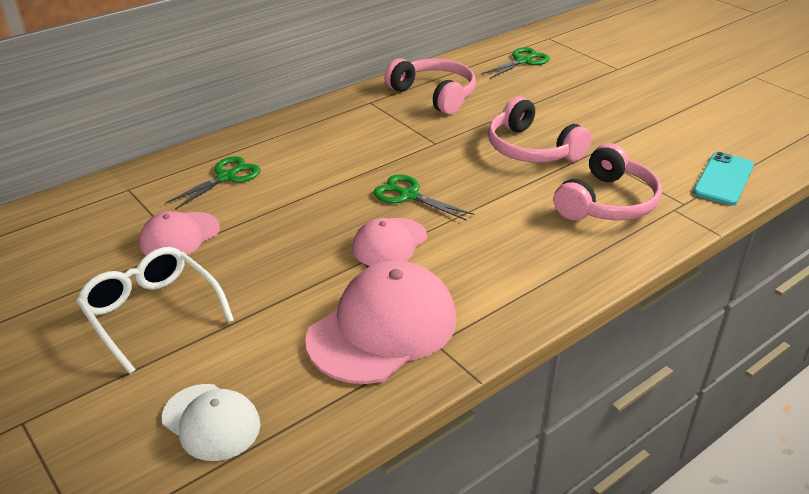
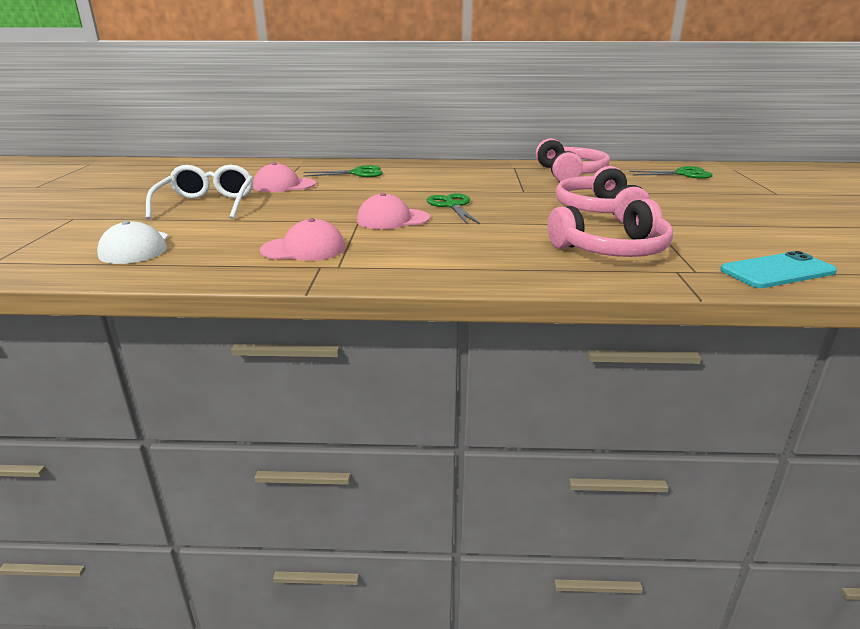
camera: 40 degrees right, 10 degrees down
pink cap [305,261,456,384] -> pink cap [260,218,346,261], size x0.58

